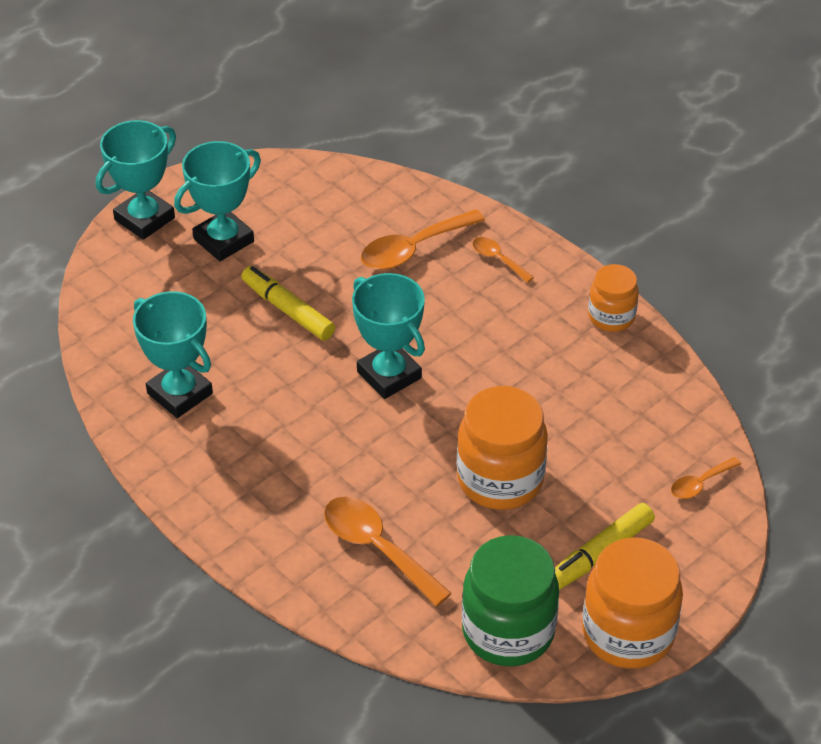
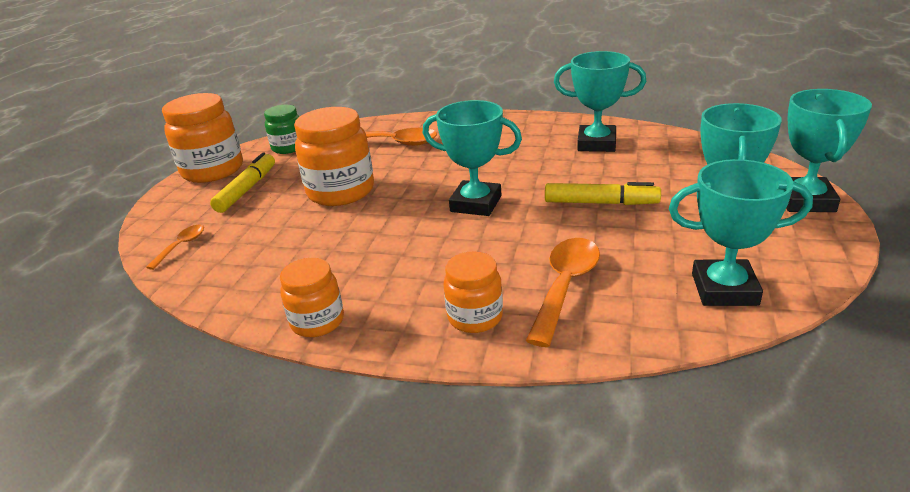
camera: 150 degrees right, 15 degrees down
green jar [462,535,559,666] -> green jar [264,105,299,154], size x0.59
orange spoon [472,237,534,283] -> orange jar [443,251,503,333]
none -> turquoise trophy [669,159,813,306]

